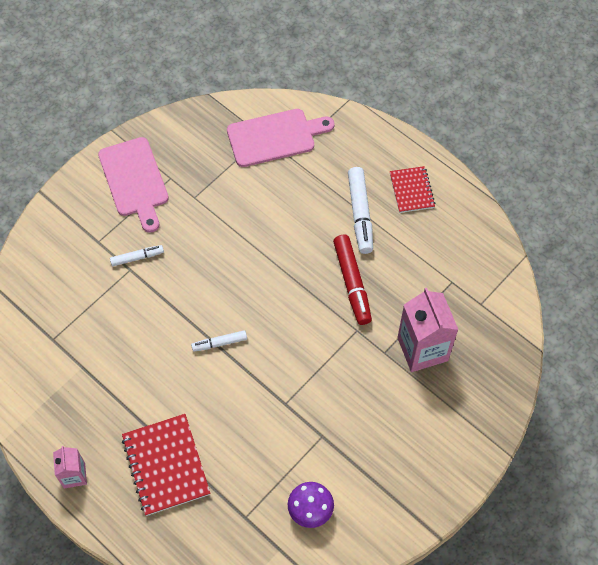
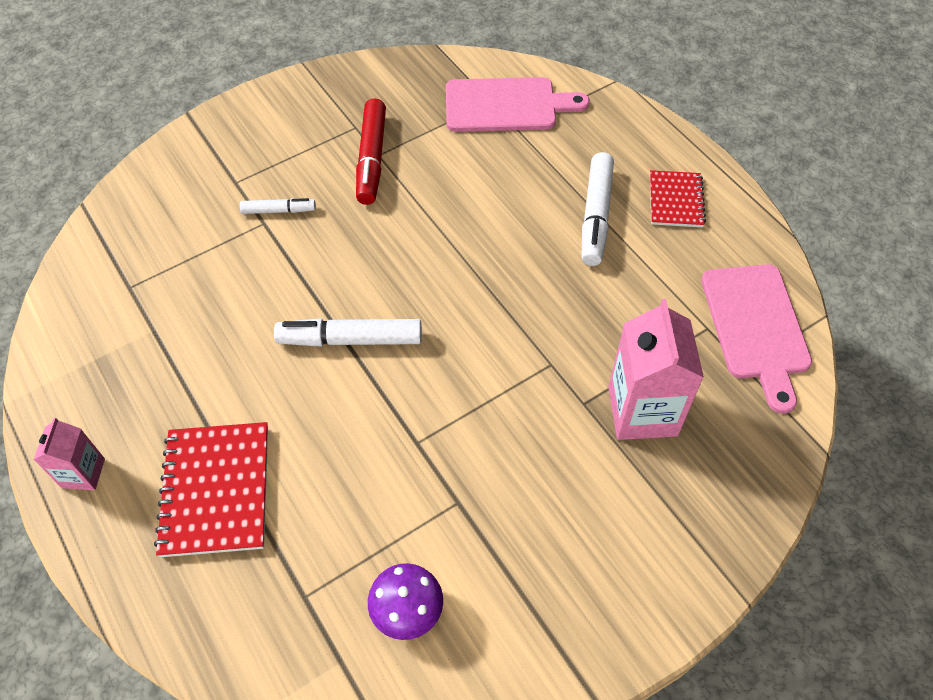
camera: 15 degrees right, 5 degrees down
pink cutting board [98,137,169,233] -> pink cutting board moved to [701,264,812,414]
white marker [191,330,247,352] -> white marker [274,318,422,347], size x1.78
red marker [333,235,372,325] -> red marker moved to [356,98,386,205]

